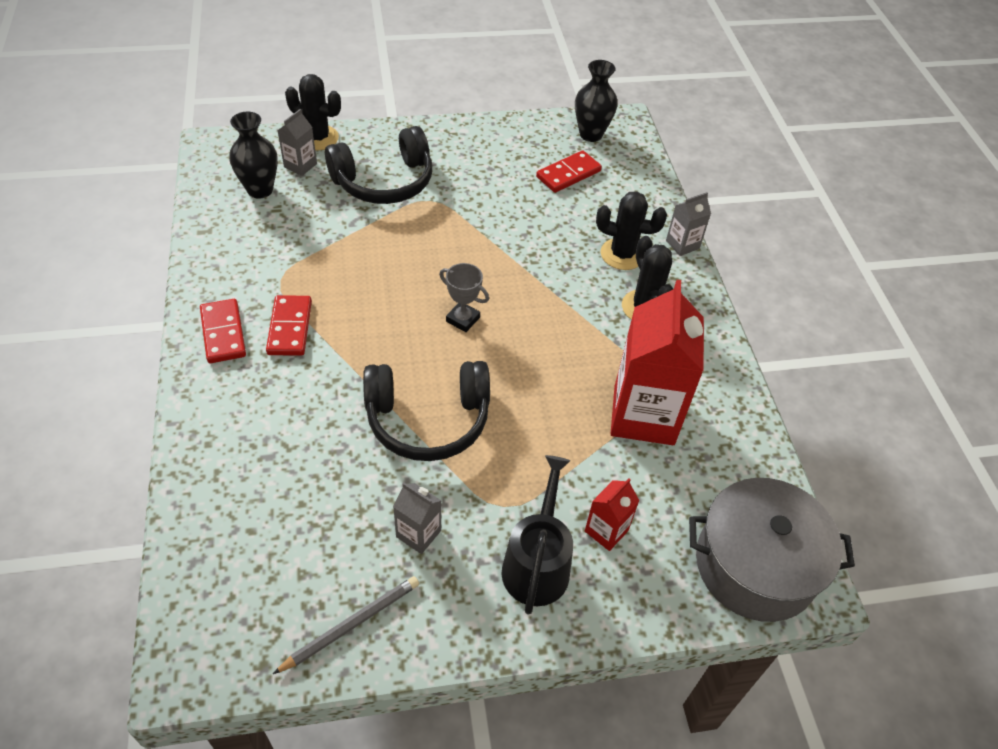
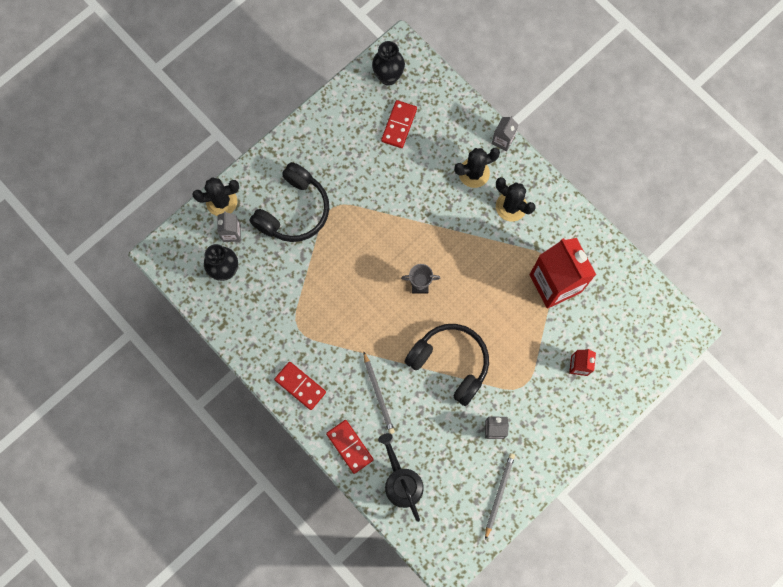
camera: 30 degrees left, 25 degrees up
red domino [266,295,312,356] -> red domino moved to [326,420,374,474]
black headphones [363,361,490,461] -> black headphones turned 105 degrees counterclockwise [405,324,489,406]
black watering can [502,455,573,615] -> black watering can moved to [378,433,424,522]
grey pot [689,478,855,622] -> none
none -> grey pencil [363,351,395,434]

